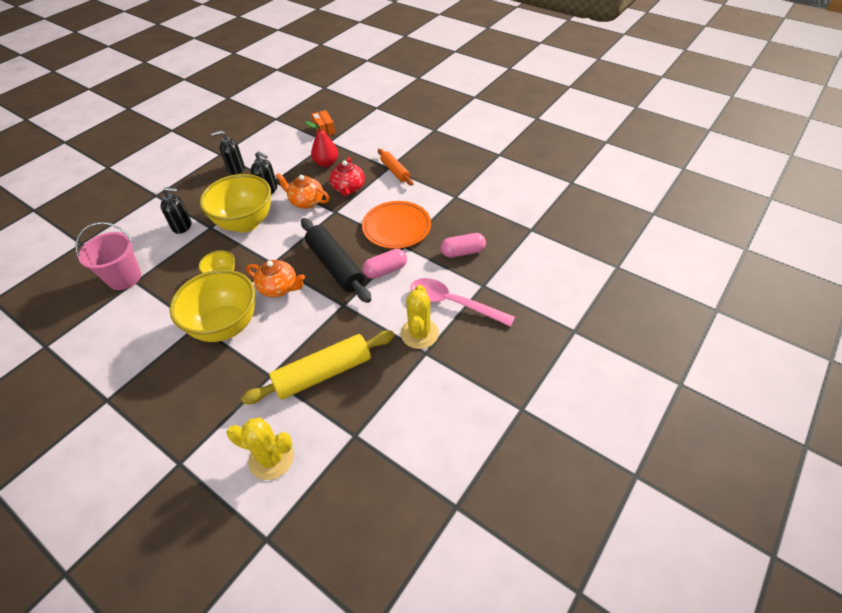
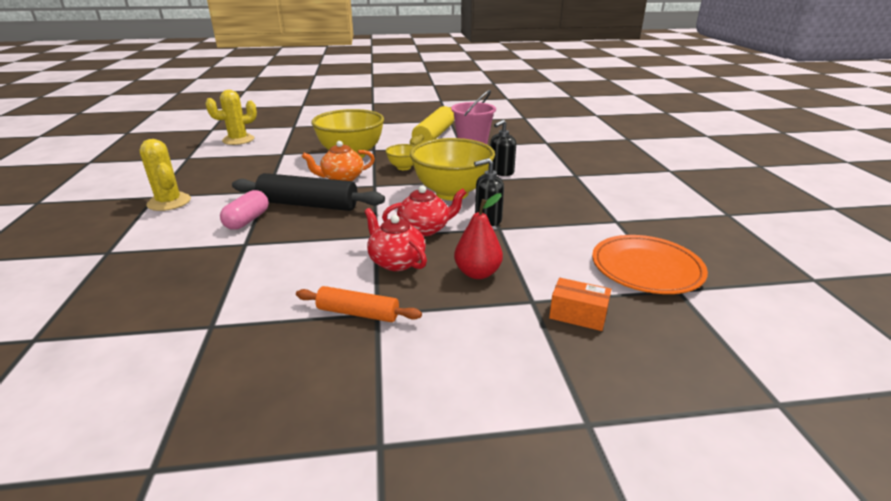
camera: 135 degrees right, 20 degrees down
black soap dispenser [211,130,245,175] -> none
yellow rolling pin [241,331,395,404] -> yellow rolling pin moved to [410,106,454,146]
orange teapot [276,173,330,209] -> red teapot [382,185,466,237]
orange plate [362,201,431,249] -> orange plate moved to [592,235,708,294]
pink spoon [410,278,515,327] -> none
pink capsule [441,233,486,258] -> none

